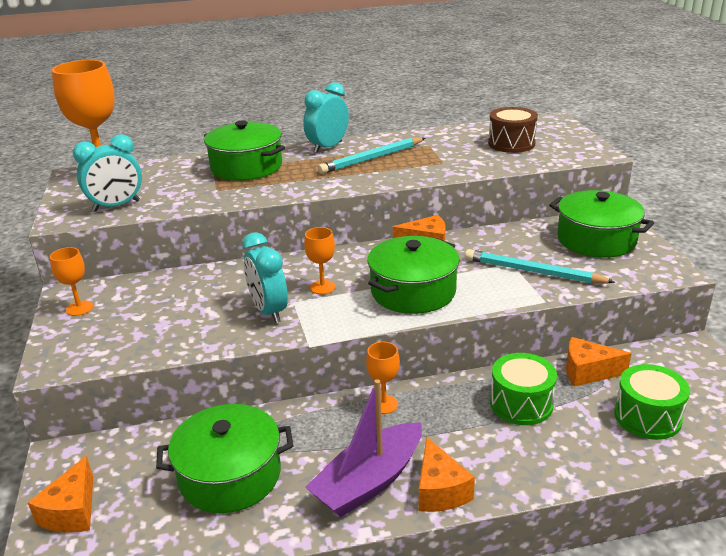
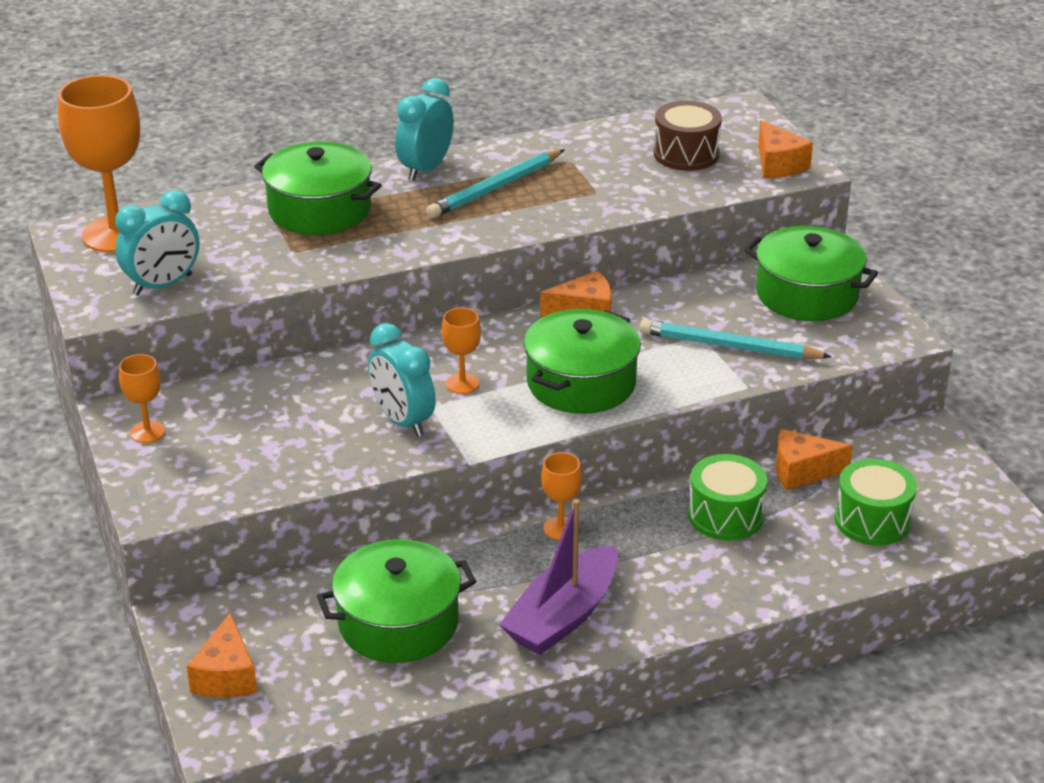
camera: 10 degrees left, 5 degrees up
orange cheese [419,437,475,512] -> orange cheese moved to [758,120,813,178]

